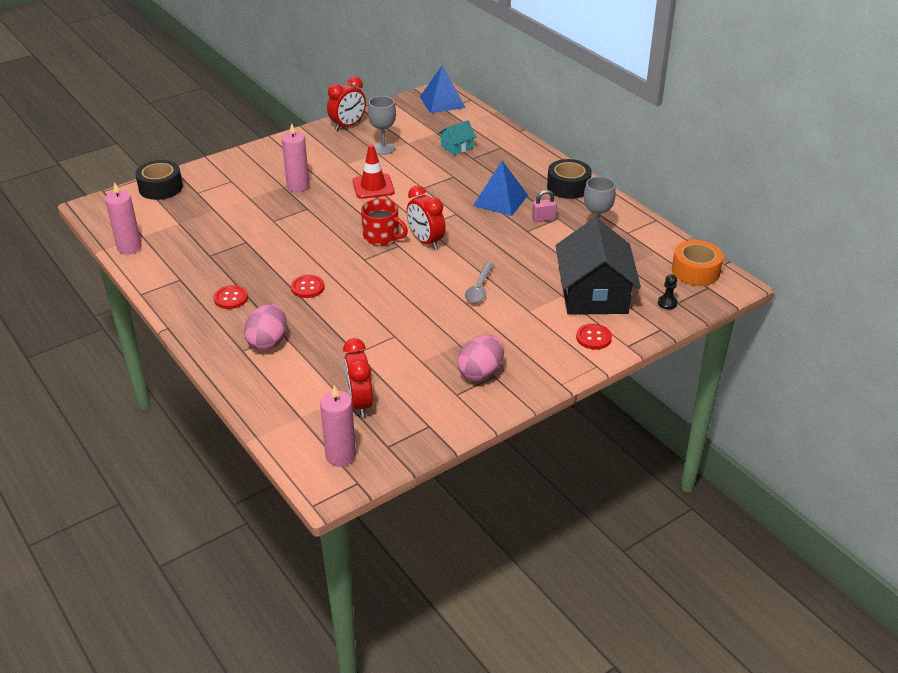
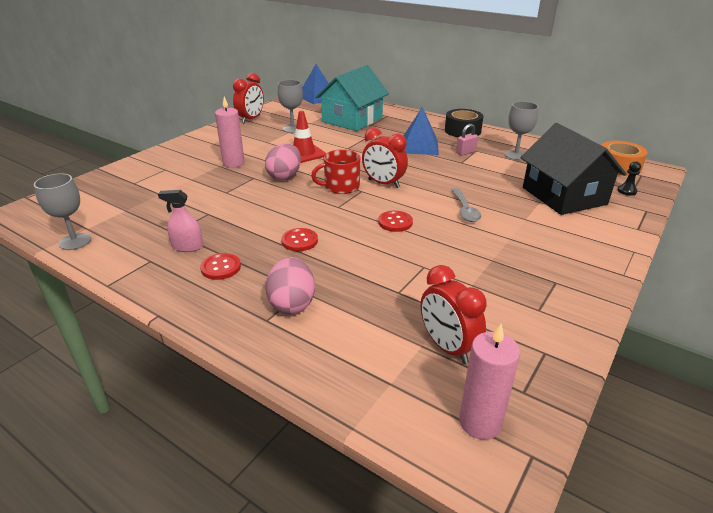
camera: 20 degrees left, 5 degrees down
pink candle [105,182,142,254] -> grey goblet [34,173,91,250]
black tape [135,160,183,200] -> none
red mug [361,199,408,246] -> red mug turned 150 degrees clockwise [311,149,360,194]
turquoise house [438,120,476,155] -> turquoise house [315,65,389,131], size x2.21
pink egg [457,335,504,381] -> pink egg moved to [265,144,301,180]
red button [576,324,612,350] -> red button moved to [378,211,413,232]
none -> pink spray bottle [158,190,203,252]

